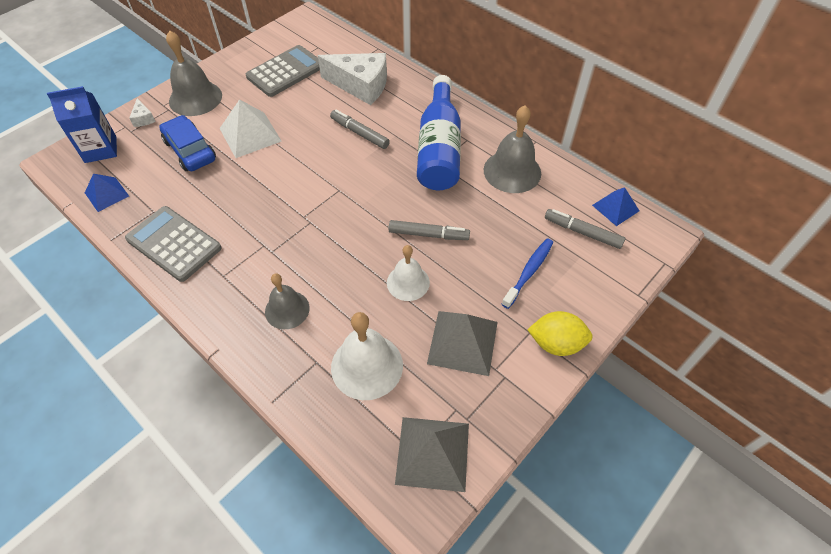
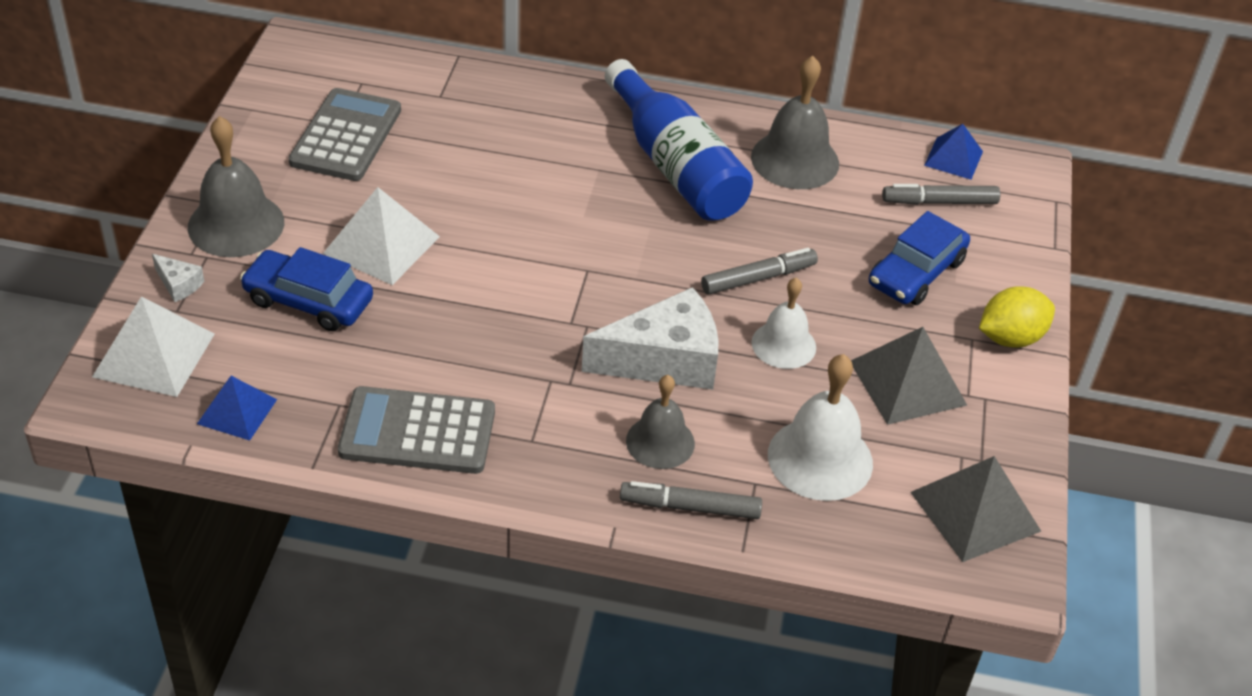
camera: 35 degrees left, 10 degrees down
blue carton [47,86,117,163] -> white pyramid [92,296,215,397]
white cheese [318,53,387,105] -> white cheese moved to [581,287,718,390]
grey marker [330,110,390,149] -> grey marker moved to [620,481,762,519]
blue toothbrush [502,238,553,309] -> blue car [869,211,970,305]

